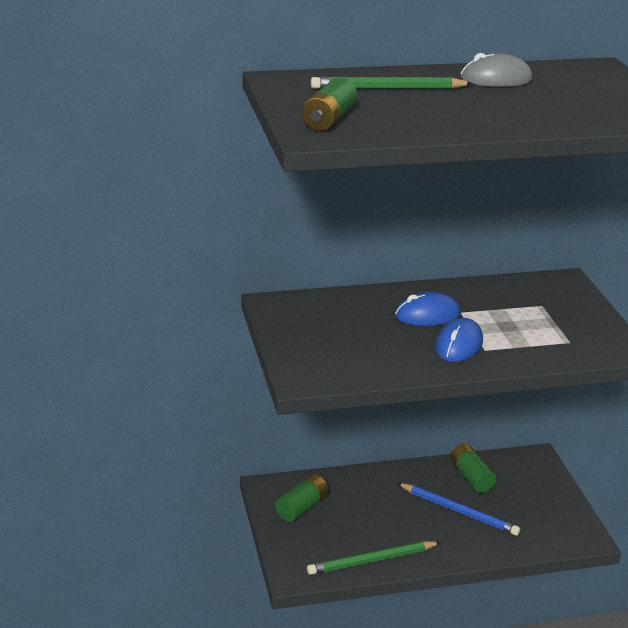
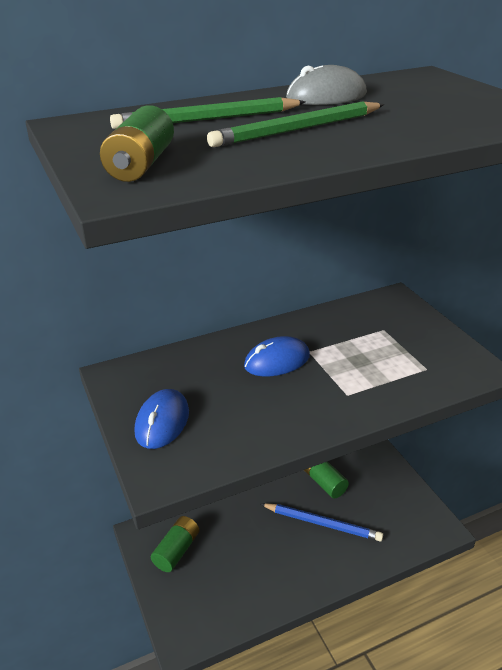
camera: 10 degrees left, 5 degrees up
green pencil [307,541,441,575] -> green pencil moved to [207,101,384,147]
blue mouse [435,318,483,362] -> blue mouse moved to [135,389,189,449]

